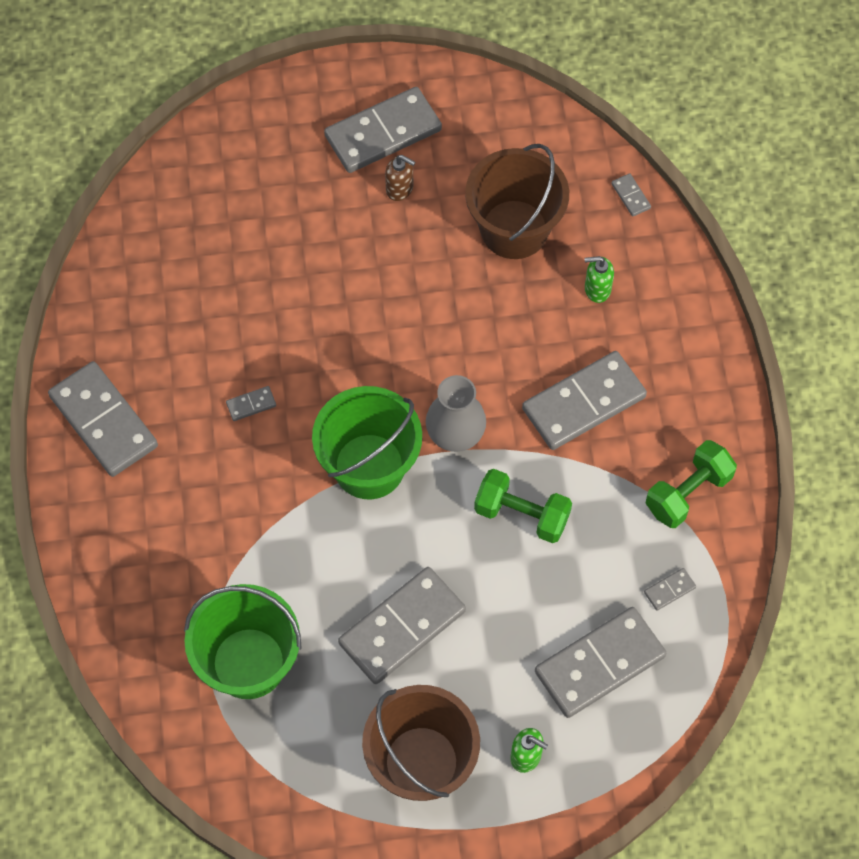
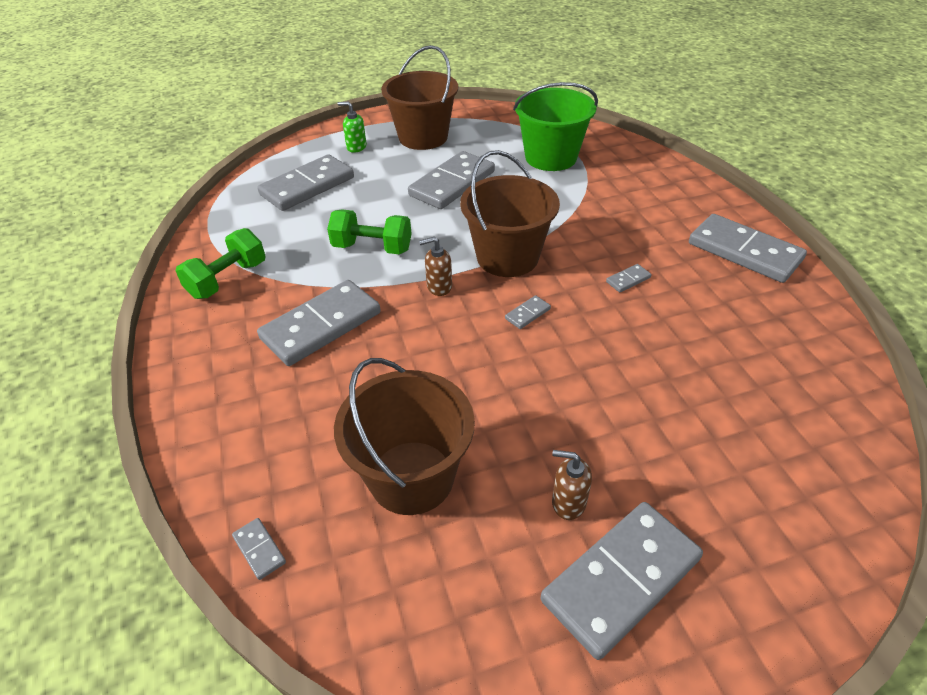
camera: 170 degrees right, 20 degrees down
green bucket [312,386,422,499] -> brown bucket [460,150,560,277]
grey vase [426,375,486,452] -> brown soap dispenser [419,237,452,296]
green soap dispenser [585,256,614,303] -> none
grey domino [644,568,696,611] -> grey domino moved to [505,295,551,329]

